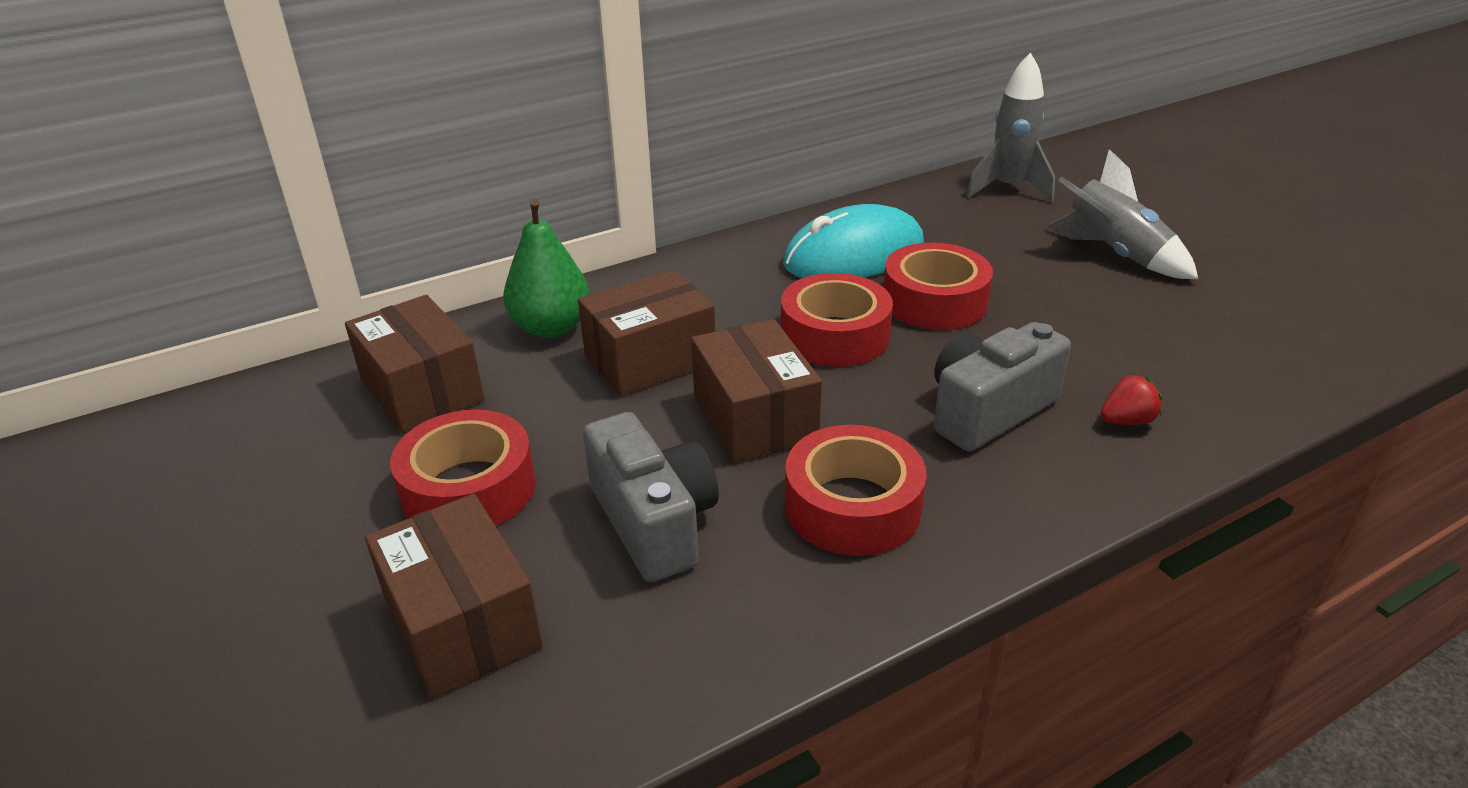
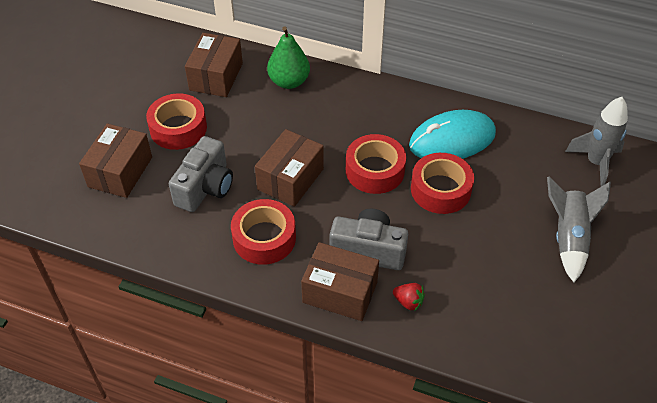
camera: 50 degrees right, 15 degrees up
brown box [578,270,715,396] -> brown box moved to [301,242,379,321]
turquoise mouse [783,204,924,278] -> turquoise mouse turned 45 degrees counterclockwise [409,110,496,159]

